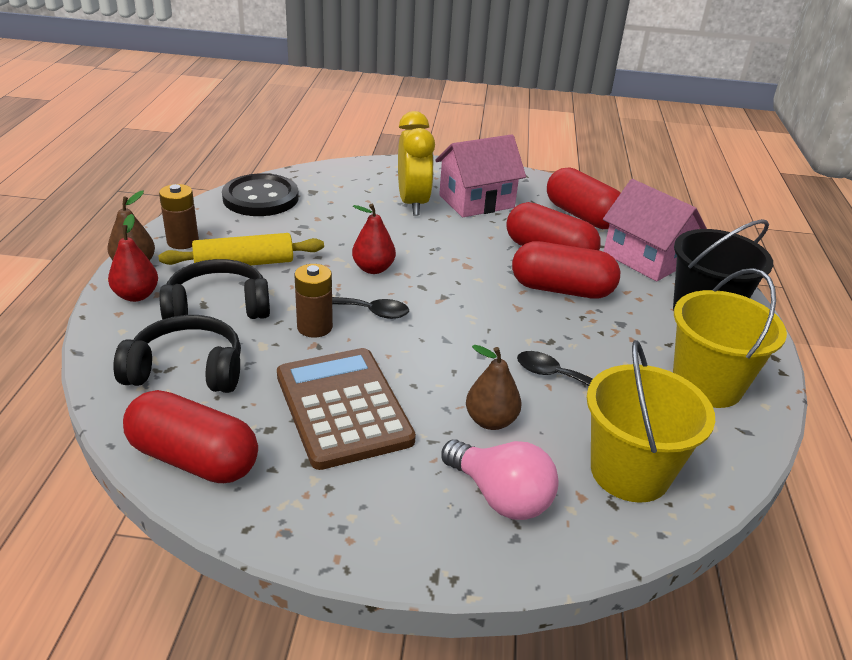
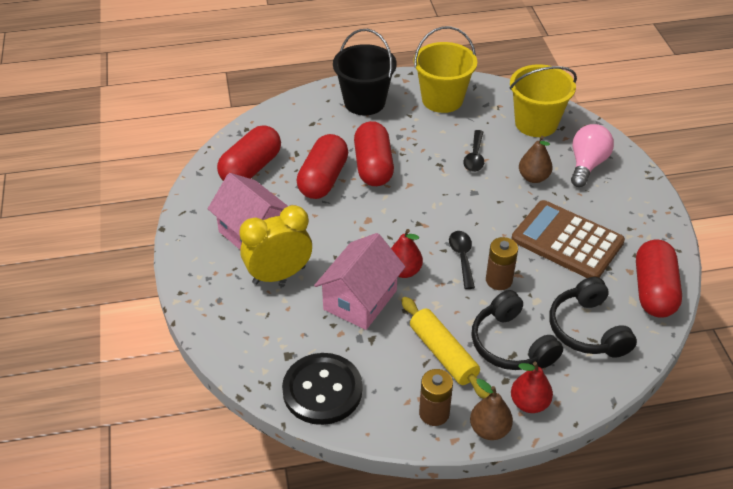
camera: 105 degrees left, 10 degrees up
brown calculator [277,348,416,470] -> brown calculator turned 75 degrees clockwise [511,200,625,278]
pink house [603,179,707,282] -> pink house moved to [314,233,405,330]

